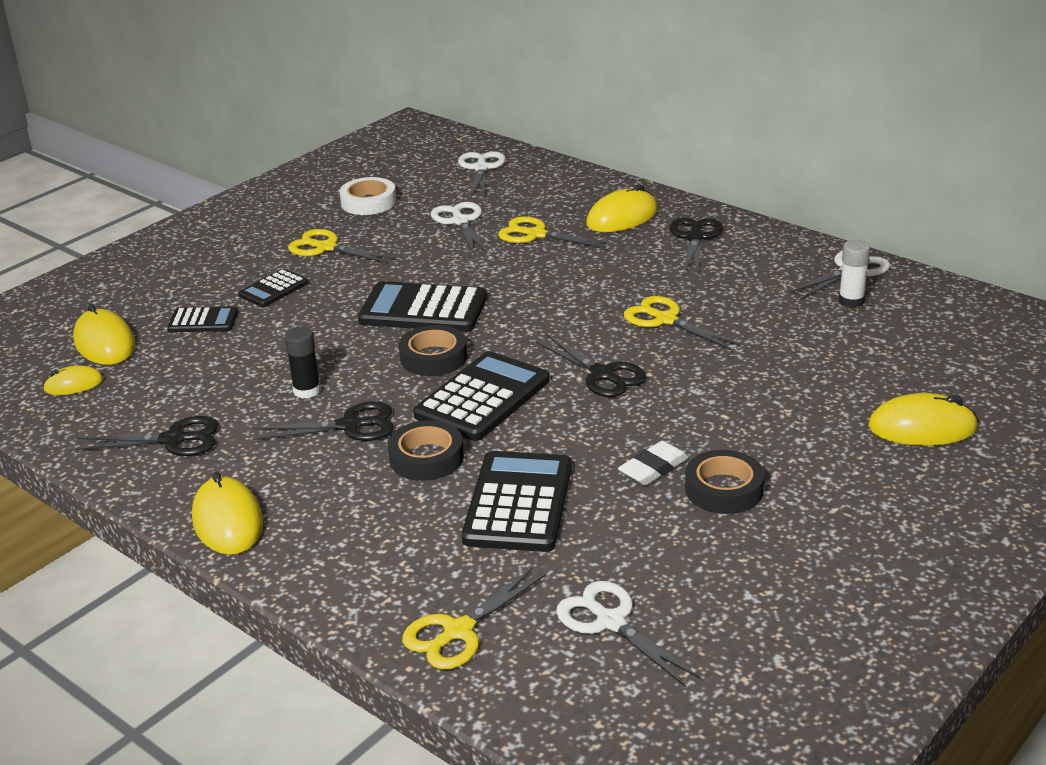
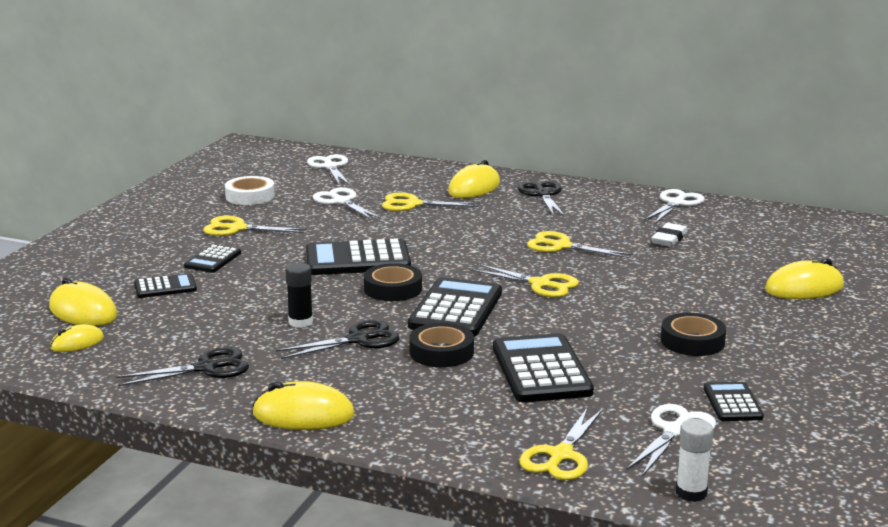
camera: 20 degrees left, 10 degrees down
yellow mouse [192,472,263,555] -> yellow mouse turned 45 degrees counterclockwise [252,381,355,430]
black scissors [535,334,646,397] -> yellow scissors [471,264,579,297]
white scissors [556,581,701,687] -> white scissors turned 90 degrees clockwise [627,404,716,476]
white eraser [618,441,689,485] -> white eraser moved to [651,223,688,247]
white glue stick [839,240,871,307] -> white glue stick moved to [676,419,714,502]
none -> black calculator [704,382,764,421]

